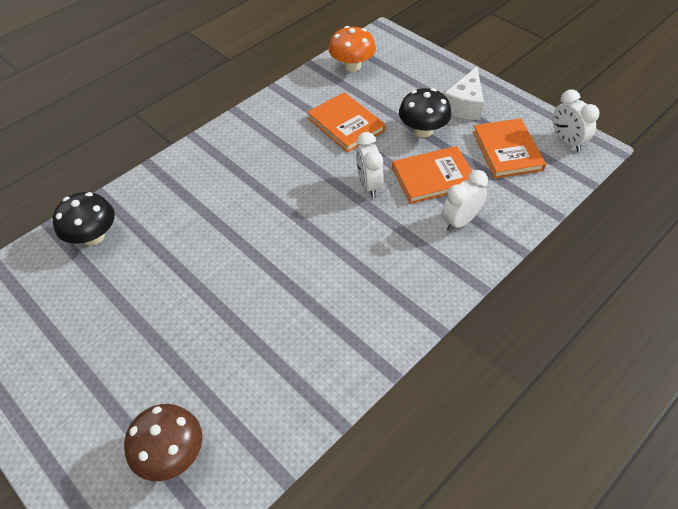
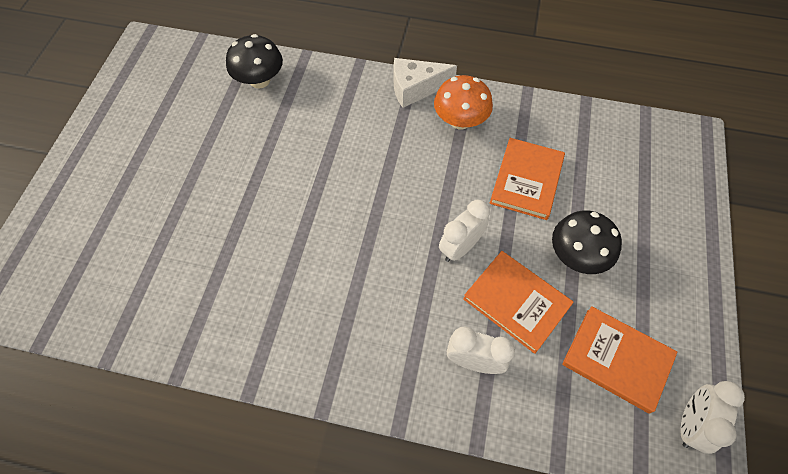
camera: 55 degrees right, 10 degrees up
brown mushroom [124,404,202,481] -> none
orange mushroom [328,26,376,72] -> orange mushroom moved to [434,75,493,130]
white cheese [444,66,484,120] -> white cheese moved to [394,58,457,108]
orange book [473,118,546,178] -> orange book turned 75 degrees clockwise [562,306,678,414]

